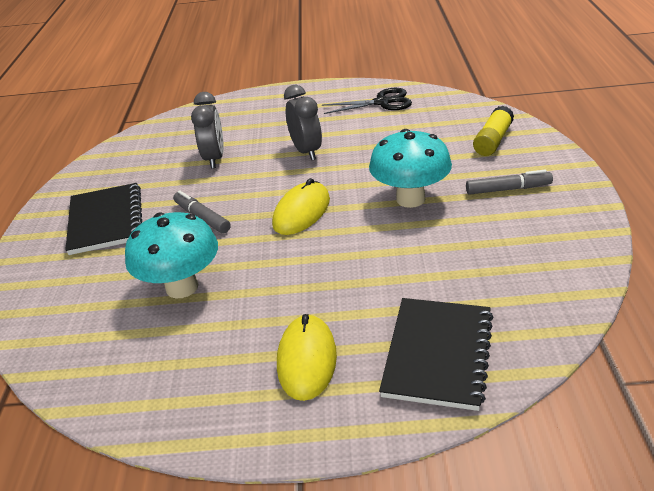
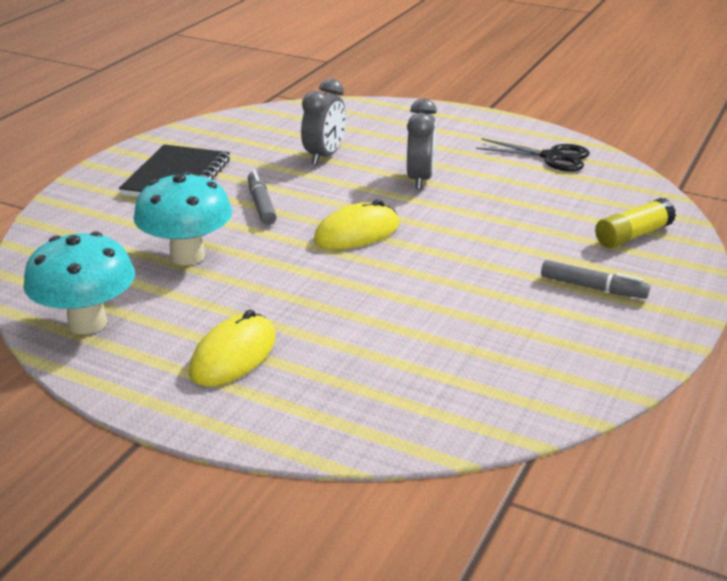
camera: 25 degrees right, 5 degrees down
turquoise mushroom [369,129,452,208] -> turquoise mushroom moved to [23,232,135,334]
black notebook [379,298,493,411] -> none

